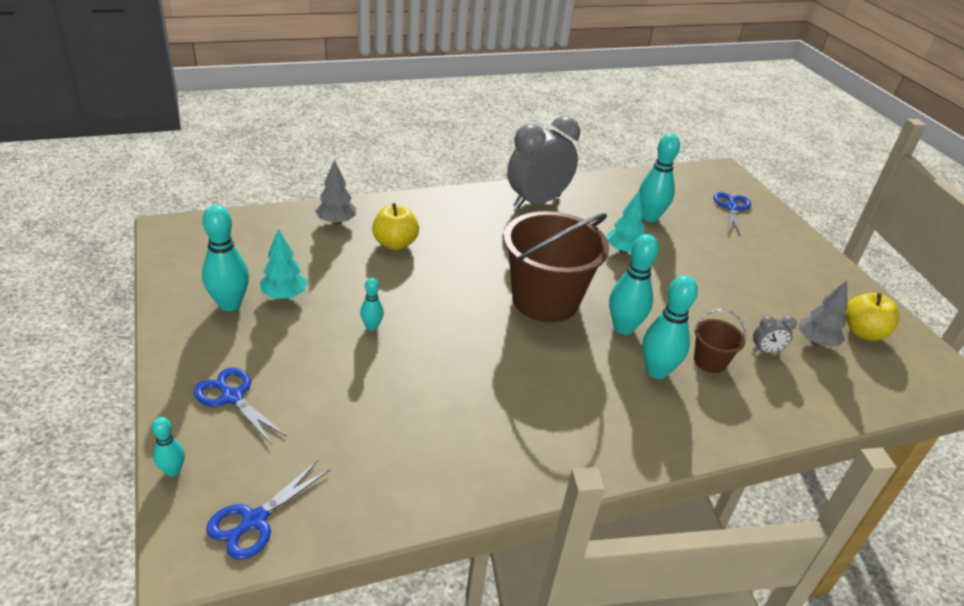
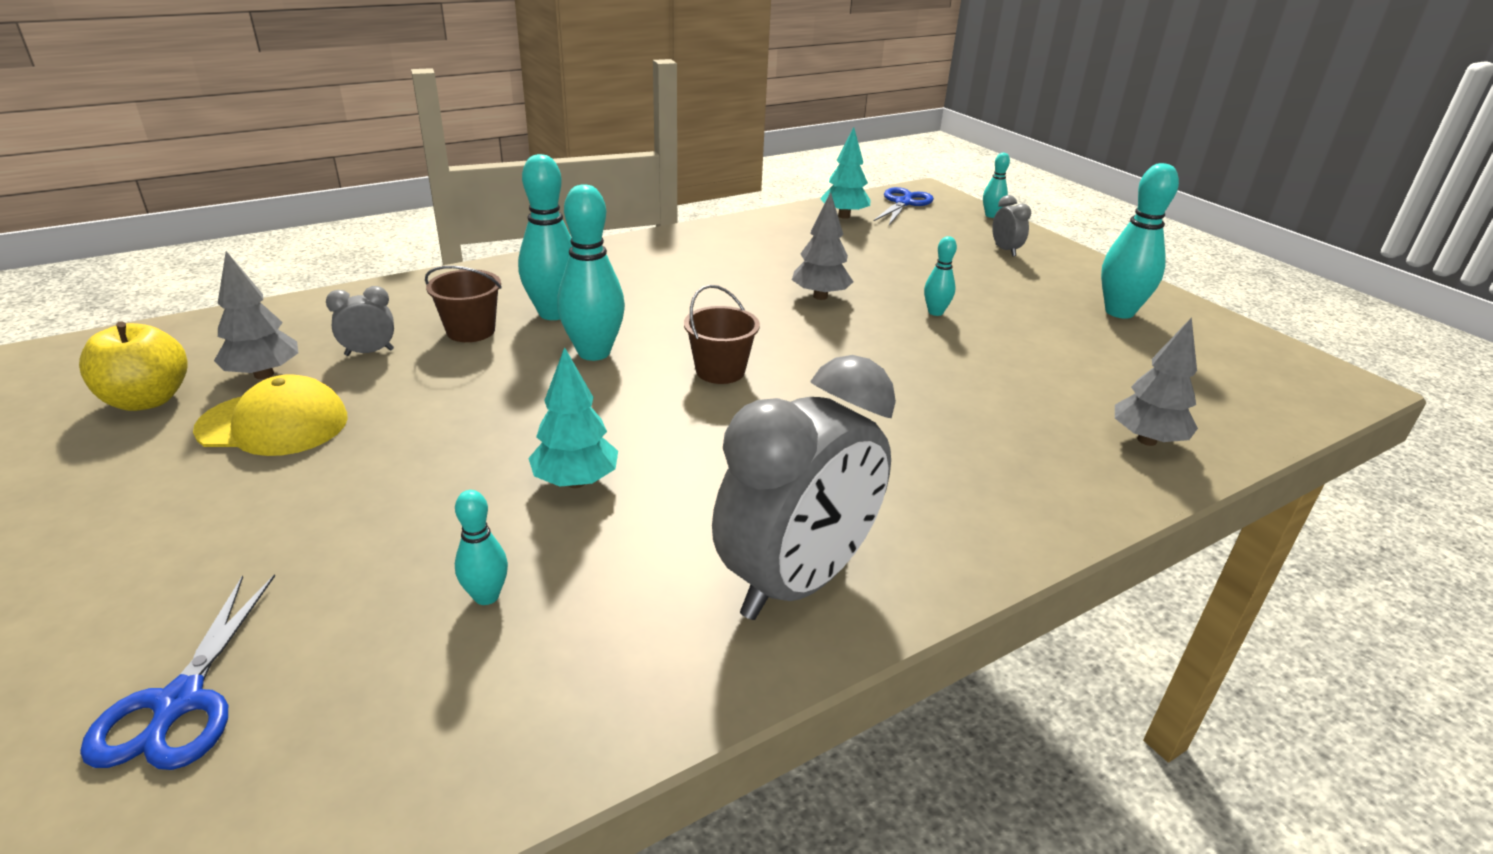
camera: 170 degrees right, 5 degrees down
blue scissors [194,367,287,445] -> grey clock [992,195,1031,256]
turquoise tree [260,229,308,299] -> turquoise tree moved to [820,127,870,219]
yellow apple [372,203,419,250] -> none
brown bucket [503,211,609,322] -> brown bucket [684,285,760,384], size x0.45
turquoise bowling pin [639,134,680,222] -> turquoise bowling pin [455,490,508,605], size x0.52
none -> yellow cap [193,374,348,456]
none -> grey tree [792,192,853,300]

